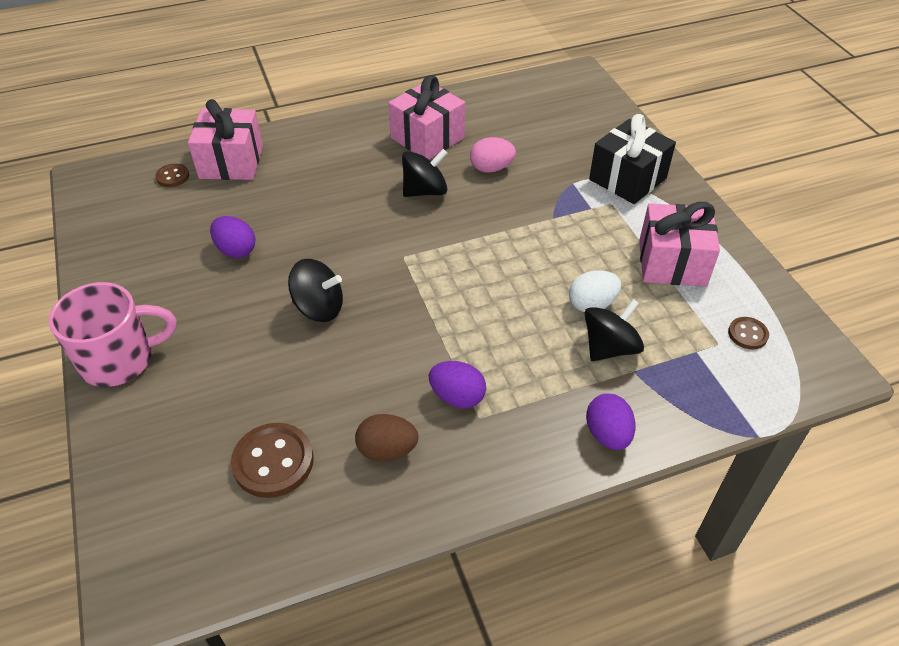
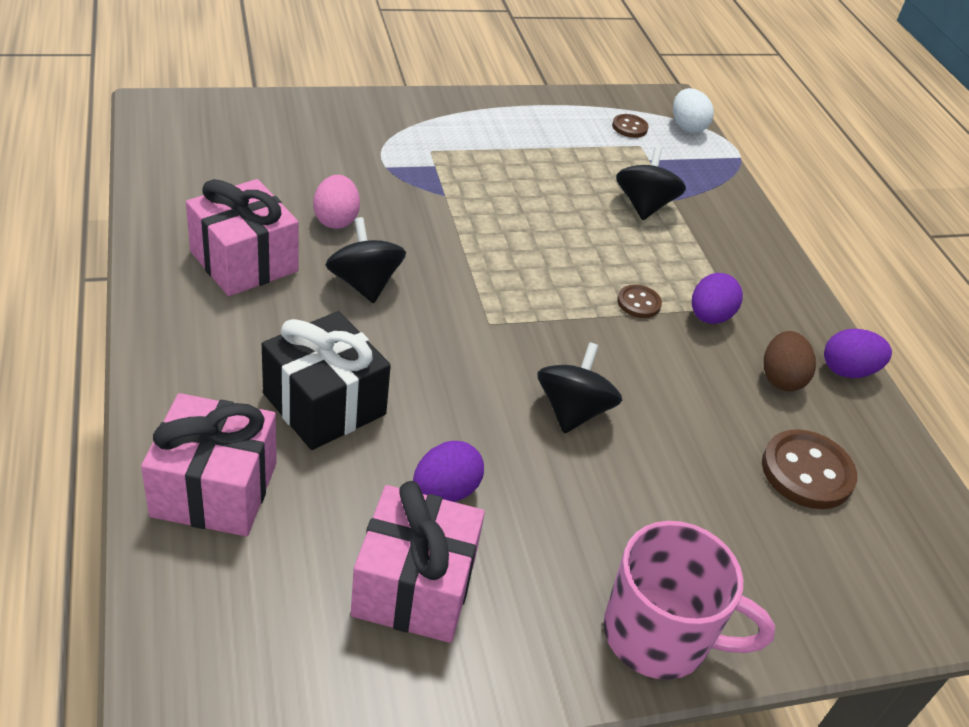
camera: 90 degrees left, 5 degrees down
pink mug [49,282,176,387] -> pink mug turned 120 degrees clockwise [604,521,775,680]
brown button [155,164,189,187] -> brown button moved to [617,284,662,318]
white egg [569,270,621,312] -> white egg moved to [673,88,714,133]
black spinning top [585,299,644,361] -> black spinning top turned 45 degrees clockwise [616,147,686,220]
purple egg [586,393,636,450] -> purple egg moved to [824,329,892,378]
black gift [589,114,676,204] -> black gift moved to [262,311,391,450]
pink gift [639,202,720,287] -> pink gift moved to [351,481,485,643]

